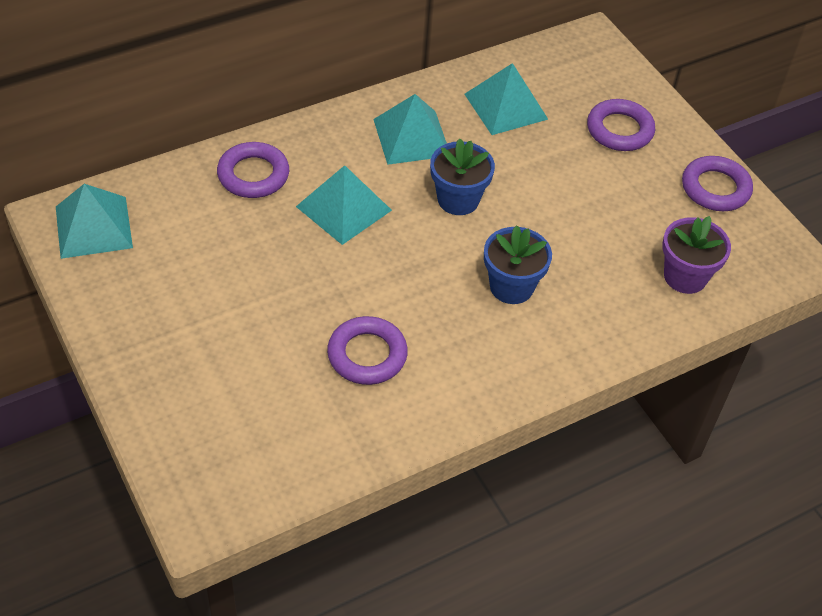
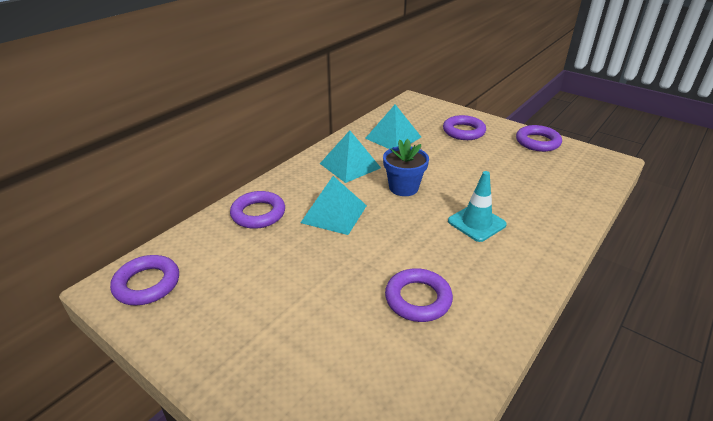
camera: 20 degrees left, 15 degrees down
turquoise pyramid [56,184,133,259] -> purple ring [110,255,179,306]
blue flower pot [484,225,552,304] -> turquoise traffic cone [448,171,507,242]
purple flower pot [662,216,731,294] -> none

